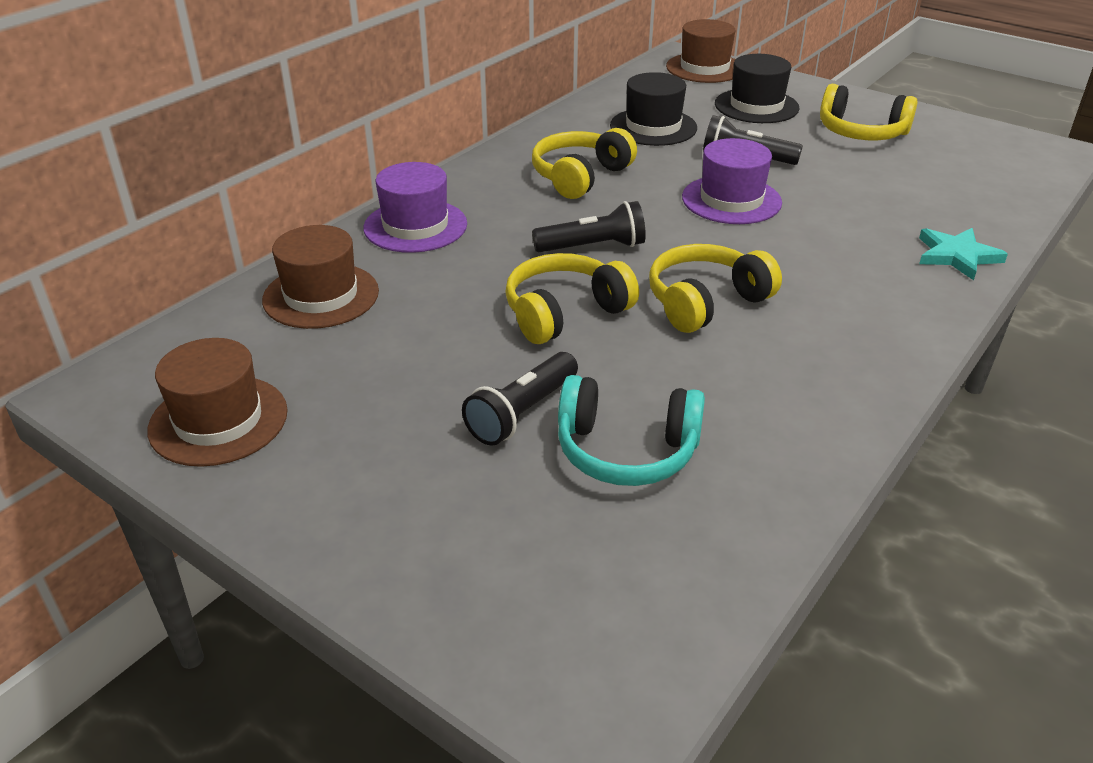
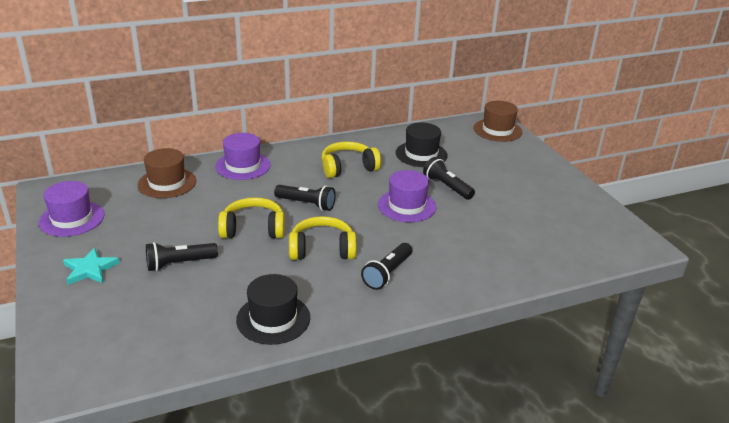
camera: 30 degrees right, 5 degrees down
brown hat [147,338,288,467] -> purple hat [39,181,105,237]
turquoise headphones [558,375,705,486] -> none
black hat [715,54,799,123] -> black hat moved to [236,274,310,345]
yellow headphones [820,84,918,141] -> none
turquoise star [919,228,1008,280] -> turquoise star moved to [63,248,120,285]
none -> black flashlight [361,243,412,290]

